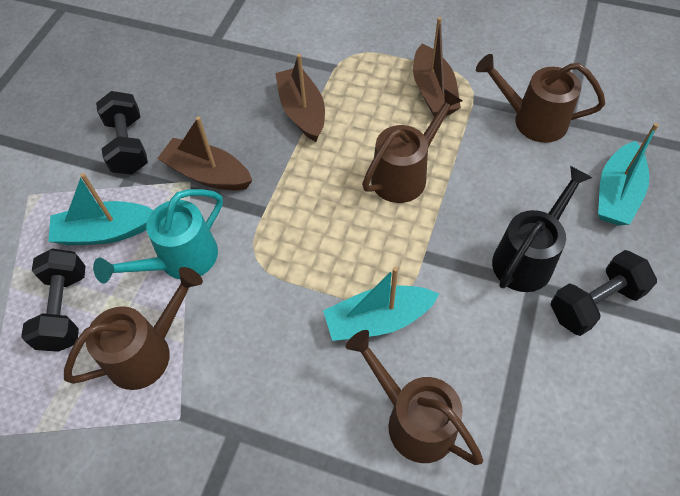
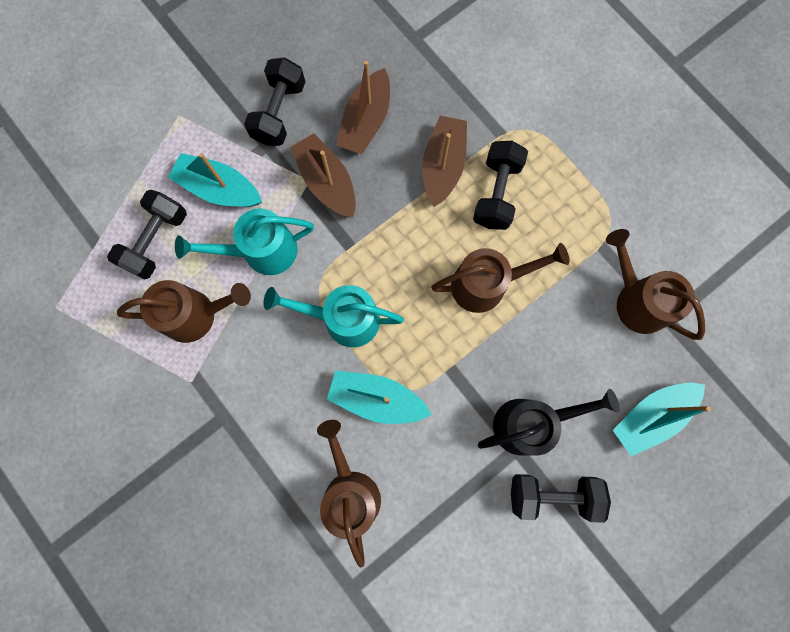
camera: 30 degrees right, 20 degrees up
brown boat [413,17,461,117] -> brown boat moved to [336,61,390,155]
none -> turquoise watering can [263,285,404,347]
none -> black dumbbell [473,141,528,230]

